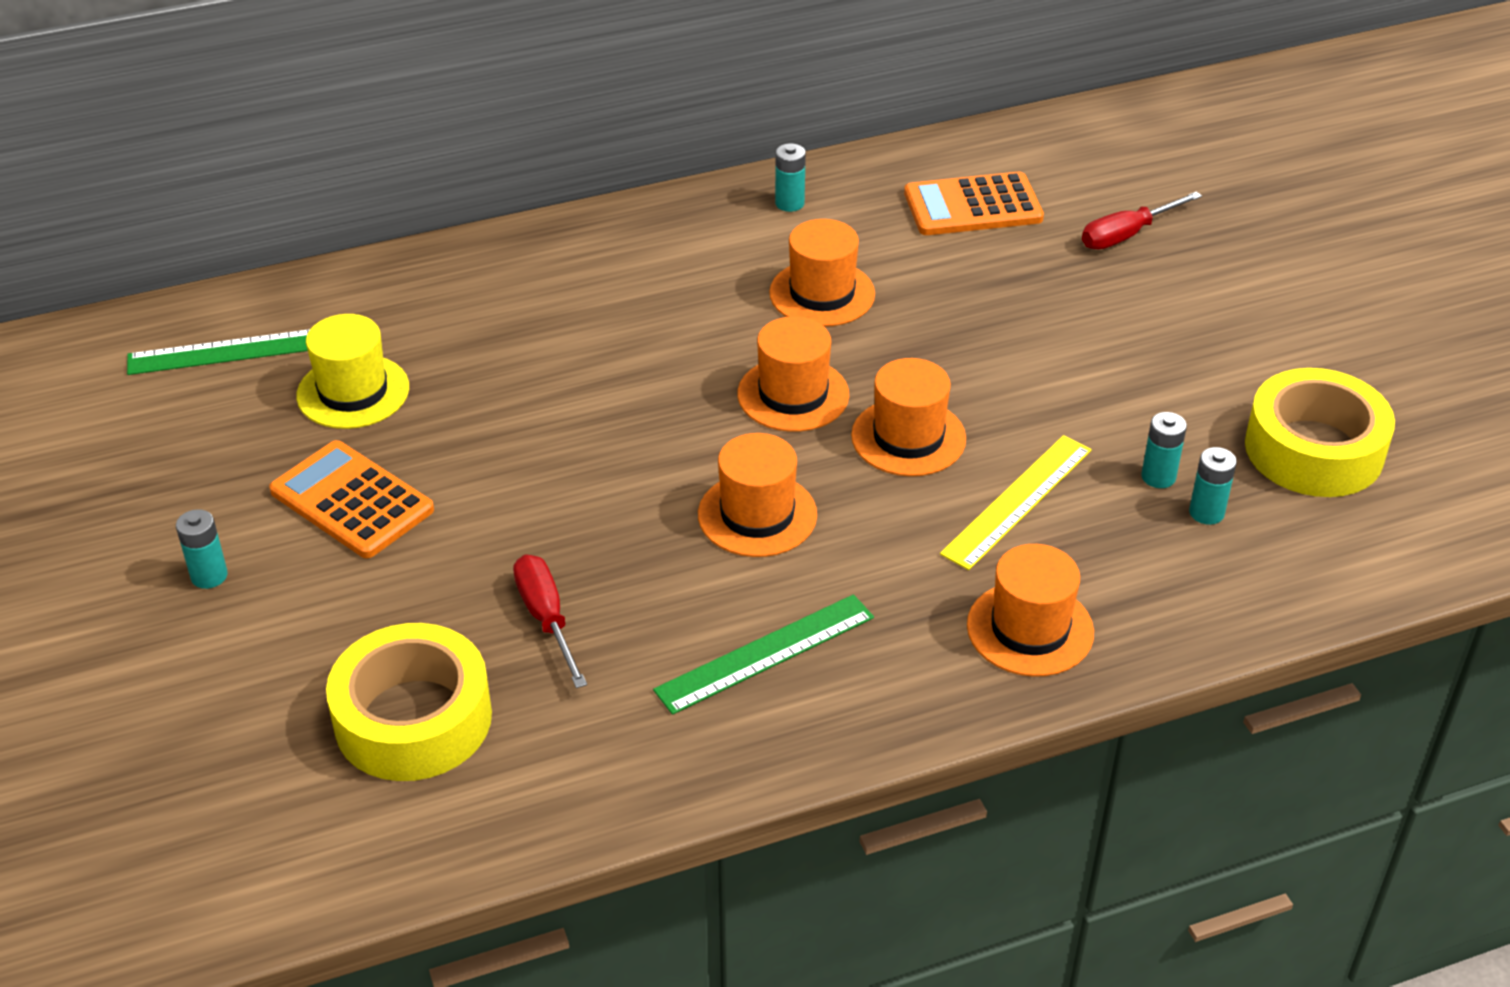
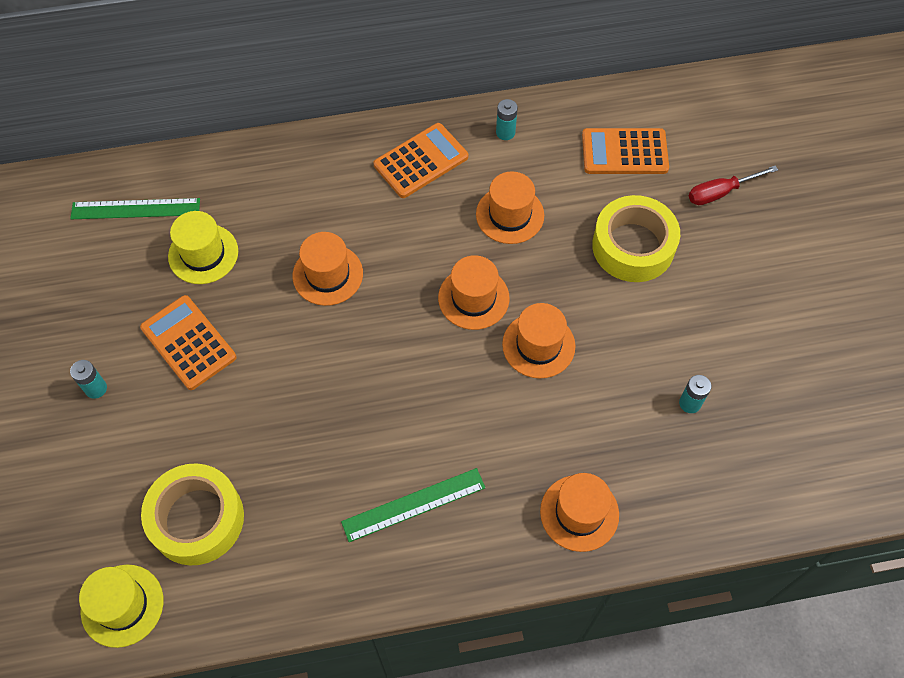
camera: 10 degrees right, 20 degrees up
red screwdriver [513,554,587,688] -> none
orange hat [698,433,817,557] -> orange hat moved to [293,232,363,306]
yellow ruler [940,435,1092,570] -> none
turquoise battery [1189,447,1237,525] -> none
yellow tape [1245,368,1395,497] -> yellow tape moved to [592,195,680,282]
none -> yellow hat [79,565,163,648]
none -> orange calculator [373,123,468,198]

